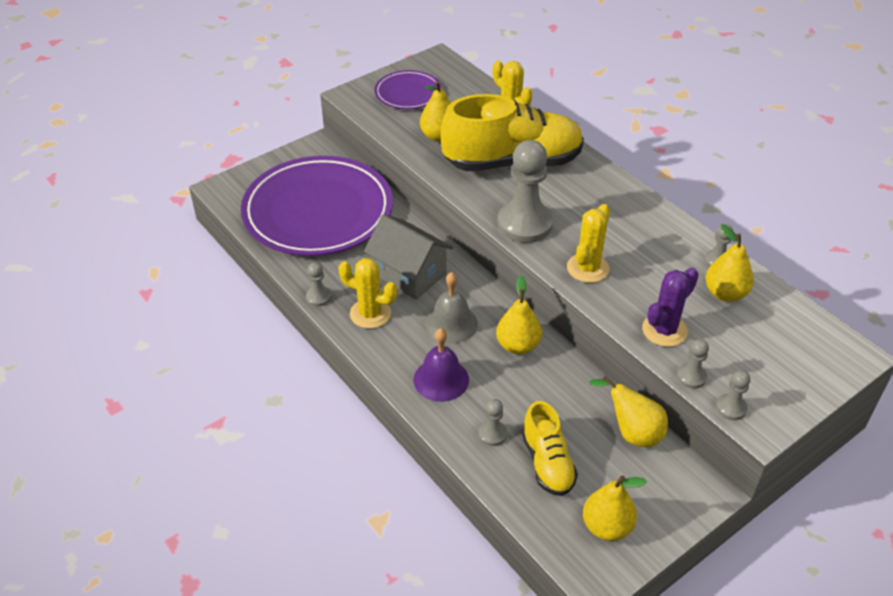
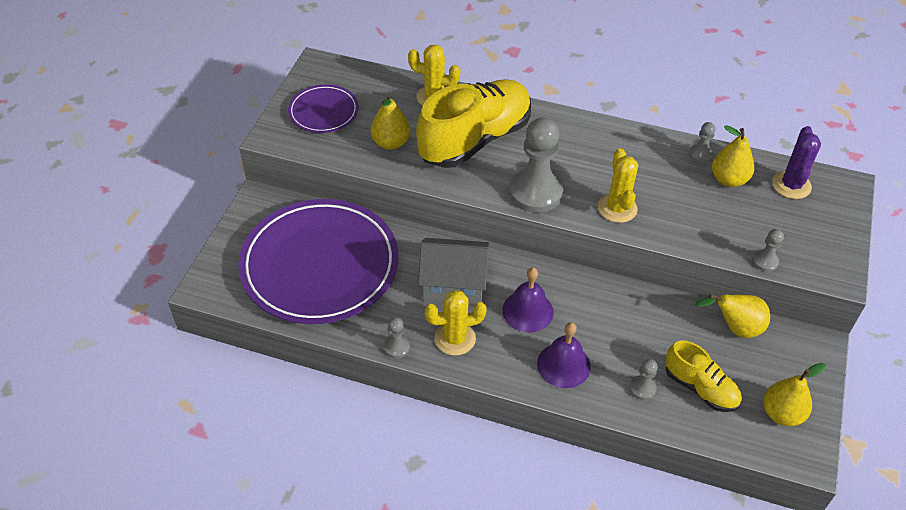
camera: 35 degrees left, 5 degrees up
grey bell [425,272,478,343] -> purple bell [502,267,554,332]
yellow pear [496,275,542,354] -> none
purple cactus [642,267,699,347] -> purple cactus moved to [772,126,821,199]
grey pawn [716,370,750,420] -> none

